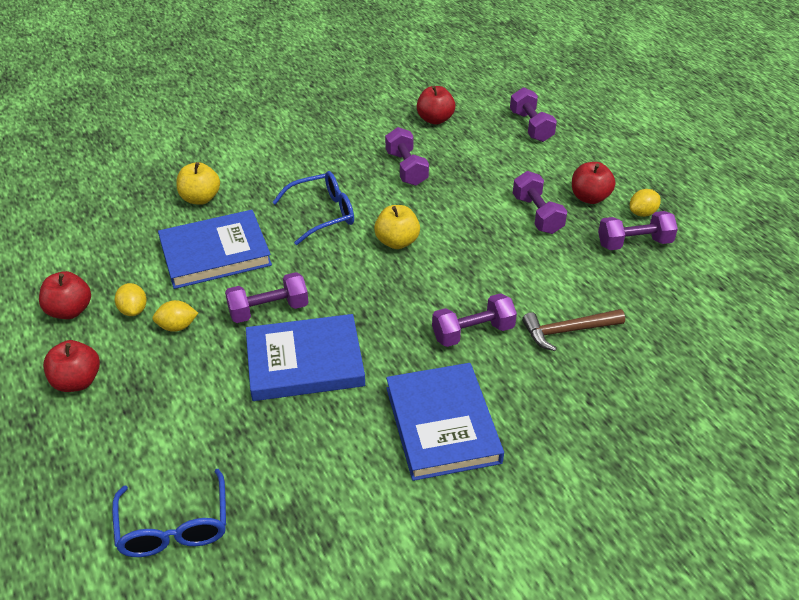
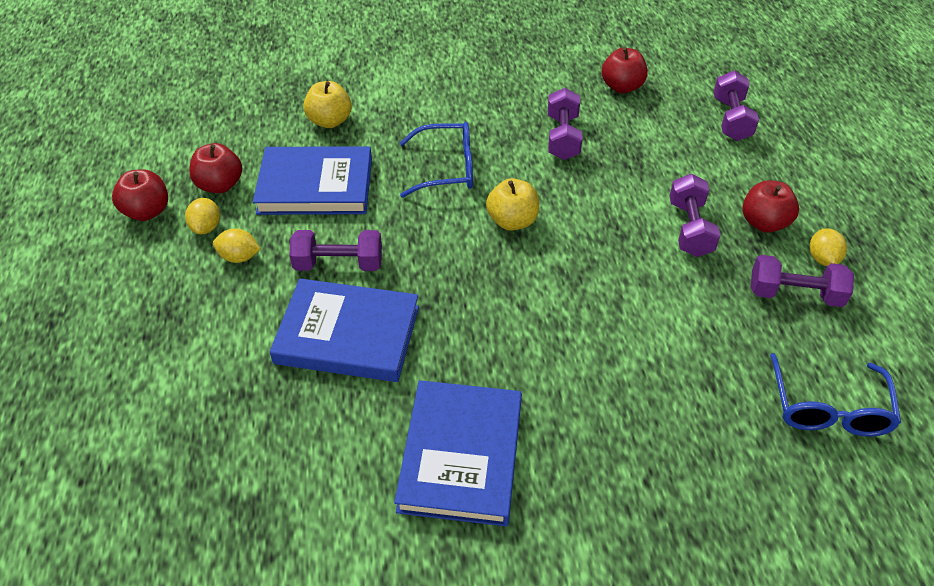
camera: 20 degrees right, 5 degrees up
red apple [43,340,100,392] -> red apple moved to [189,143,242,193]
blue glasses [112,469,226,557] -> blue glasses moved to [770,353,901,437]
purple dumbbell [432,293,517,347] -> none
brown hammer [522,309,625,351] -> none
yellow lemon [630,189,661,217] -> yellow lemon turned 75 degrees counterclockwise [810,228,847,266]

